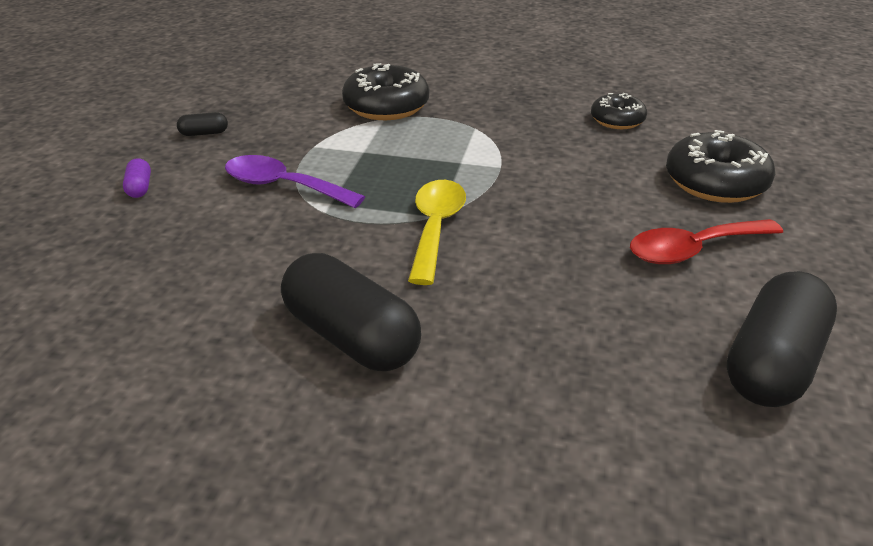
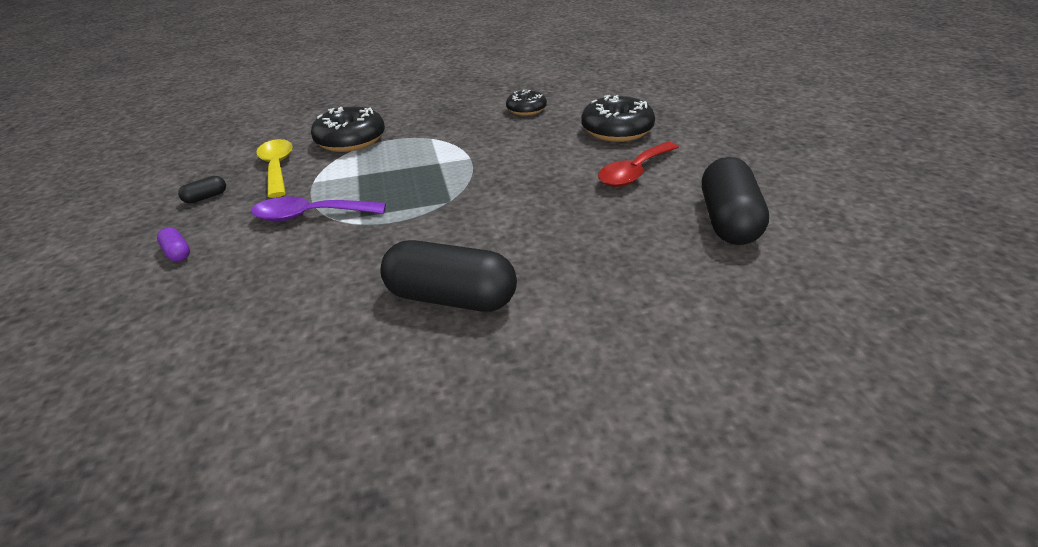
camera: 25 degrees left, 0 degrees up
yellow spoon [408,180,466,285] -> yellow spoon moved to [256,139,293,198]

